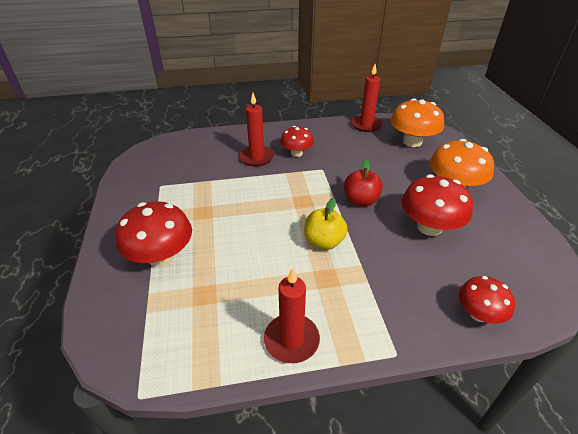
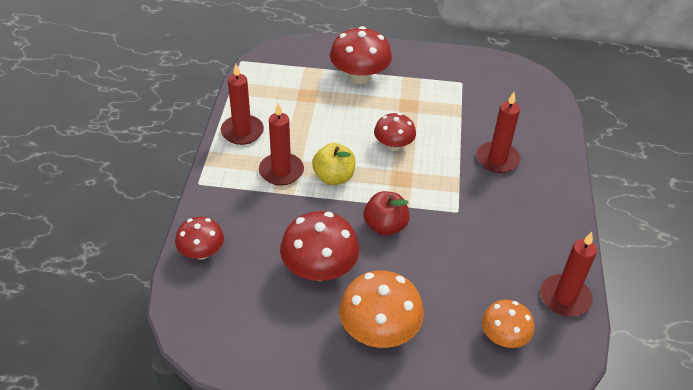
camera: 105 degrees right, 5 degrees up
red mushroom [280,126,314,157] -> red mushroom moved to [374,113,416,151]
orange mushroom [390,98,444,147] -> orange mushroom [482,300,534,348], size x0.63
none -> red candle [259,103,304,186]

